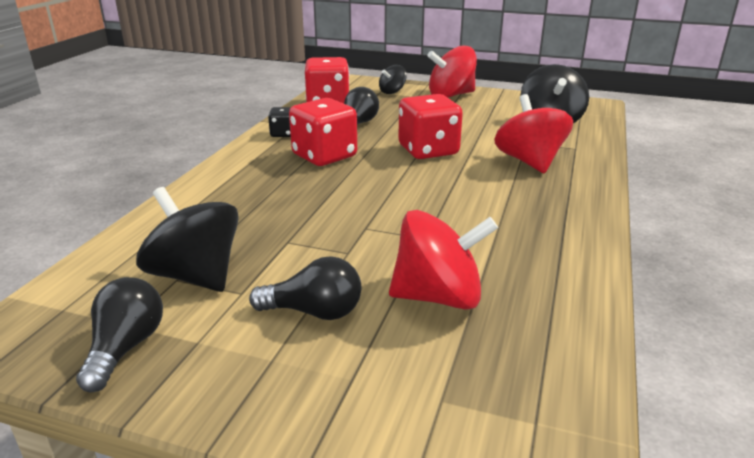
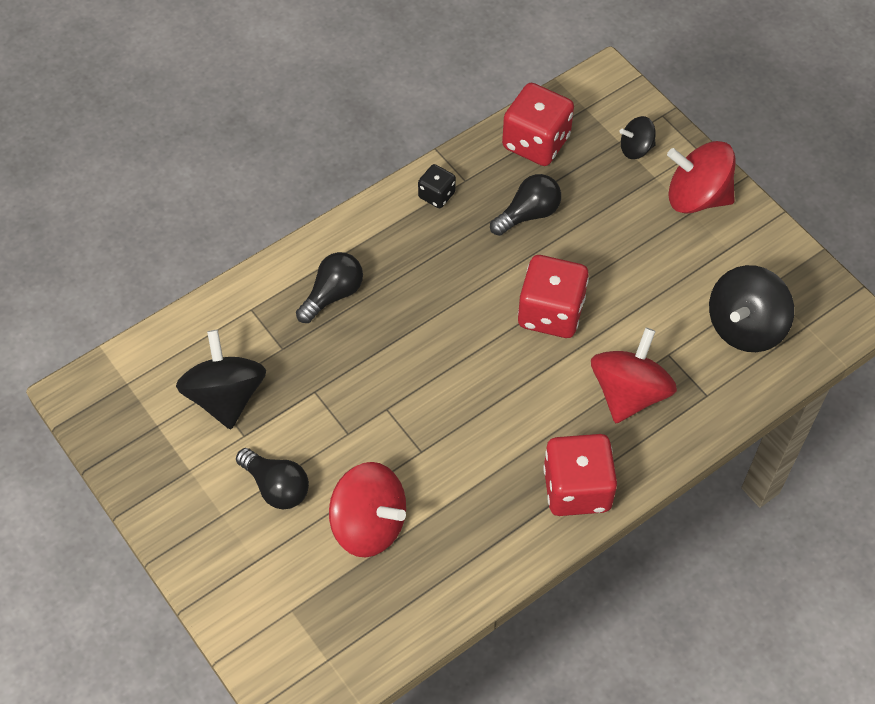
camera: 35 degrees right, 30 degrees up
black light bulb [76,277,163,392] -> black light bulb moved to [296,252,363,323]
red dice [289,98,357,166] -> red dice moved to [543,434,617,516]

